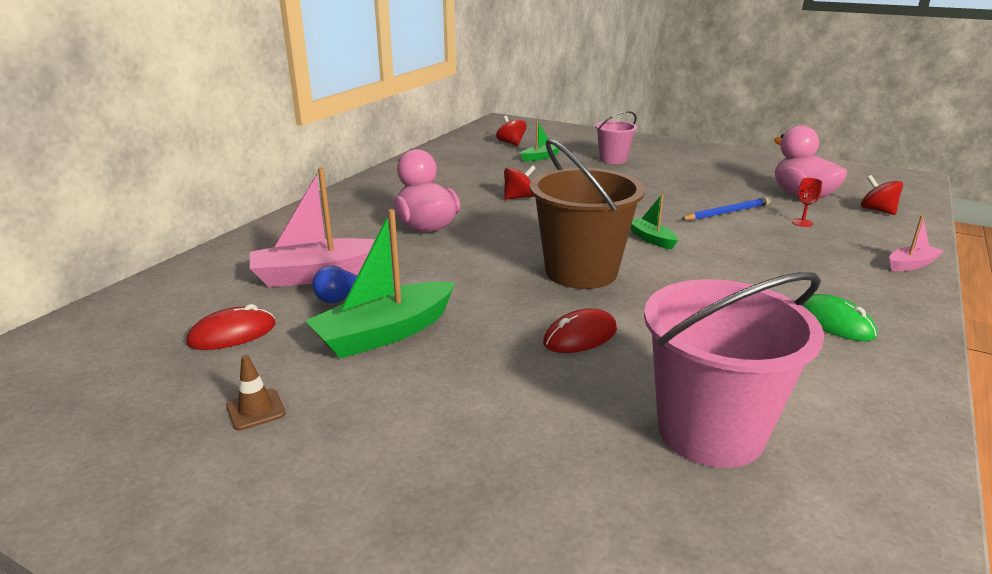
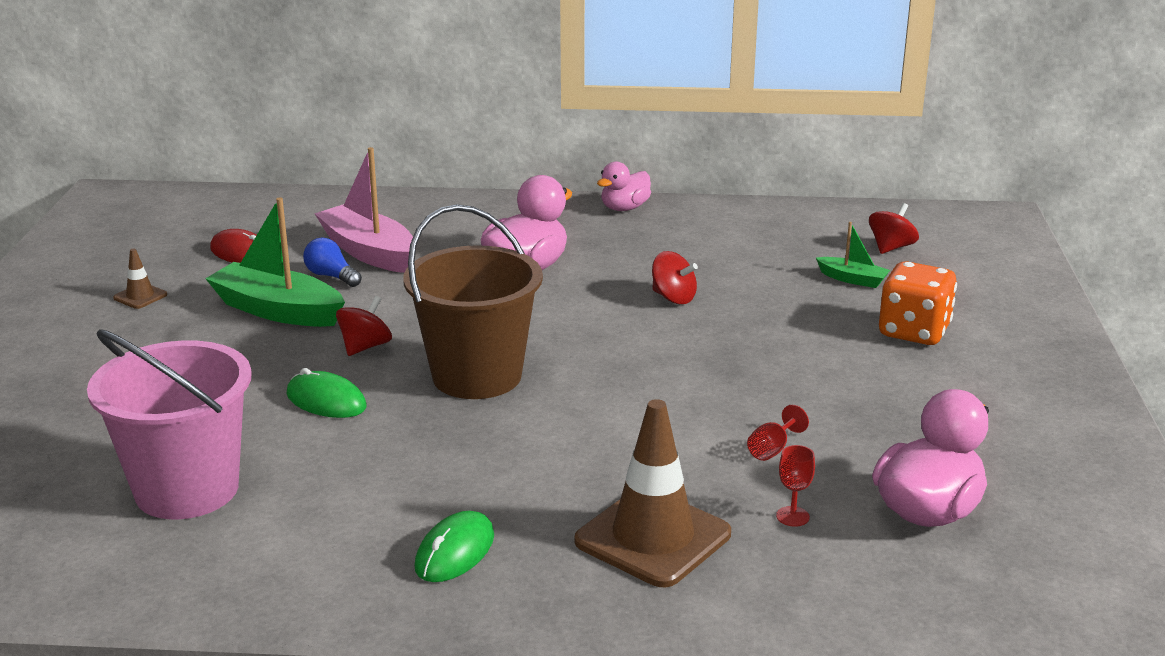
camera: 65 degrees right, 0 degrees up
red mouse [543,309,617,353] -> green mouse [286,368,367,418]
pink bucket [595,111,637,164] -> orange dice [879,261,957,345]
green boat [631,194,678,249] -> none
blue pencil [681,197,771,220] -> red goblet [747,405,809,461]
red spinning top [861,175,903,215] -> red spinning top moved to [336,296,392,356]
pink boat [889,215,943,271] -> none
none -> brown traffic cone [574,399,731,588]
none -> pink duck [597,162,651,211]

